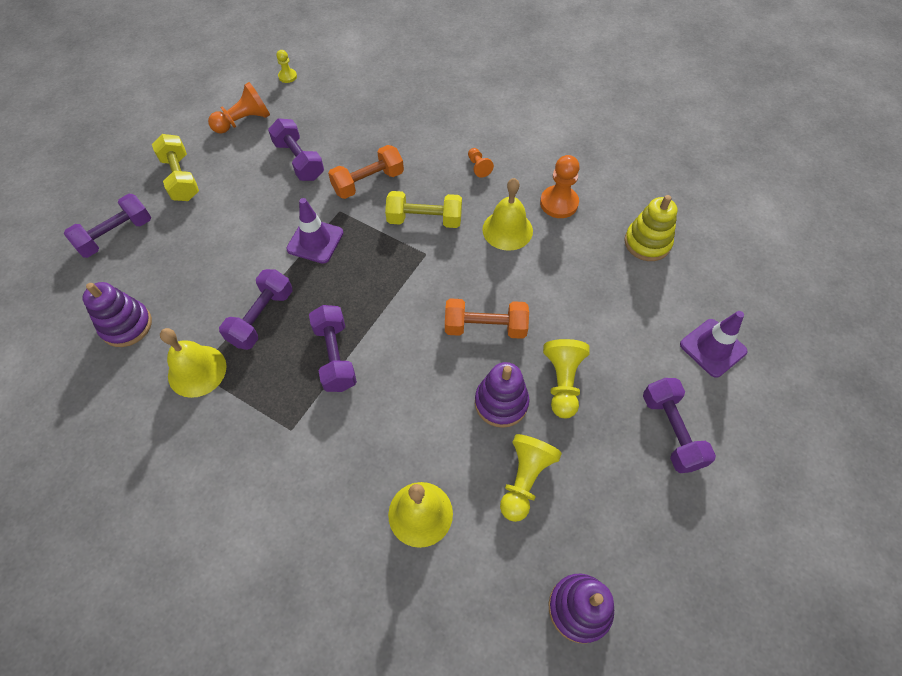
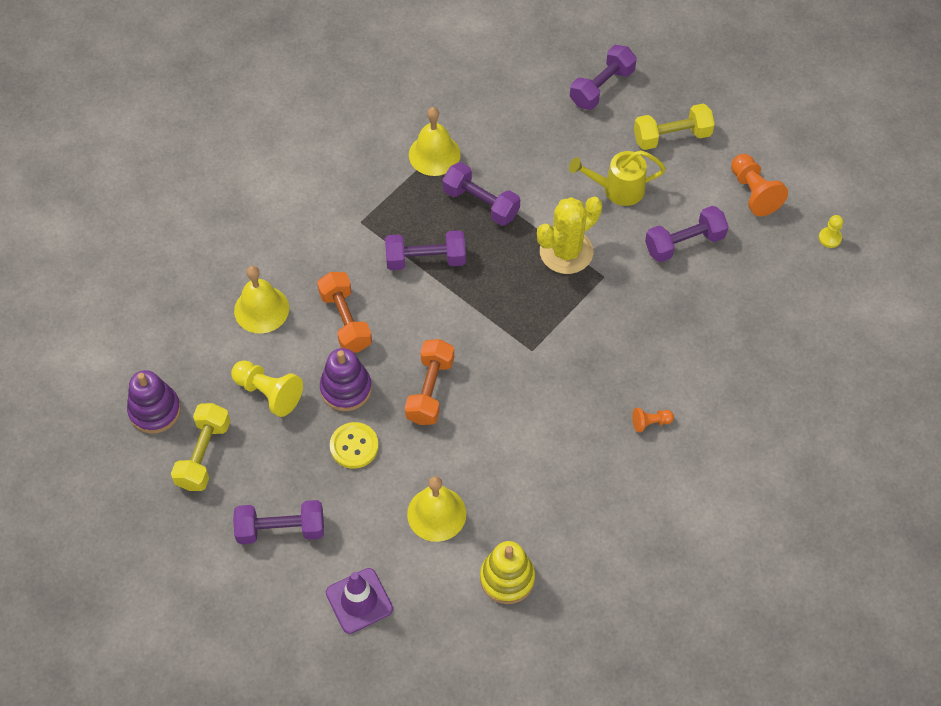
camera: 100 degrees right, 0 degrees up
purple dumbbell [64,194,151,258] -> purple dumbbell turned 75 degrees clockwise [570,45,637,110]
purple stacking toy [82,282,152,347] -> none
purple traffic cone [286,198,343,264] -> yellow cactus [537,196,602,274]
orange dumbbell [328,145,404,199] -> orange dumbbell moved to [317,272,372,353]
yellow dumbbell [385,191,462,228] -> yellow dumbbell moved to [171,403,231,491]
yellow bell [482,178,533,251] -> yellow bell moved to [407,476,466,542]
orange pawn [540,155,580,218] -> none
yellow pawn [543,339,590,418] -> yellow button [330,422,379,469]
none -> yellow watering can [569,150,666,206]

